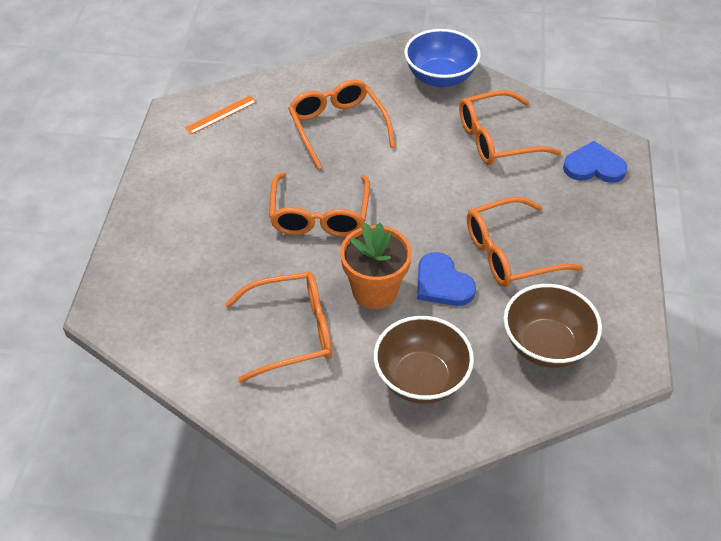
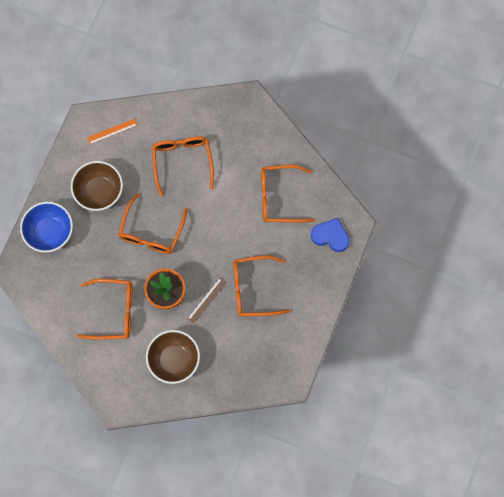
camera: 15 degrees right, 25 degrees up
blue bowl [404,29,481,87] -> blue bowl moved to [20,202,73,253]
blue heart [417,252,476,306] -> brown ruler [187,278,226,324]
brown bowl [504,284,602,368] -> brown bowl moved to [71,161,123,211]

